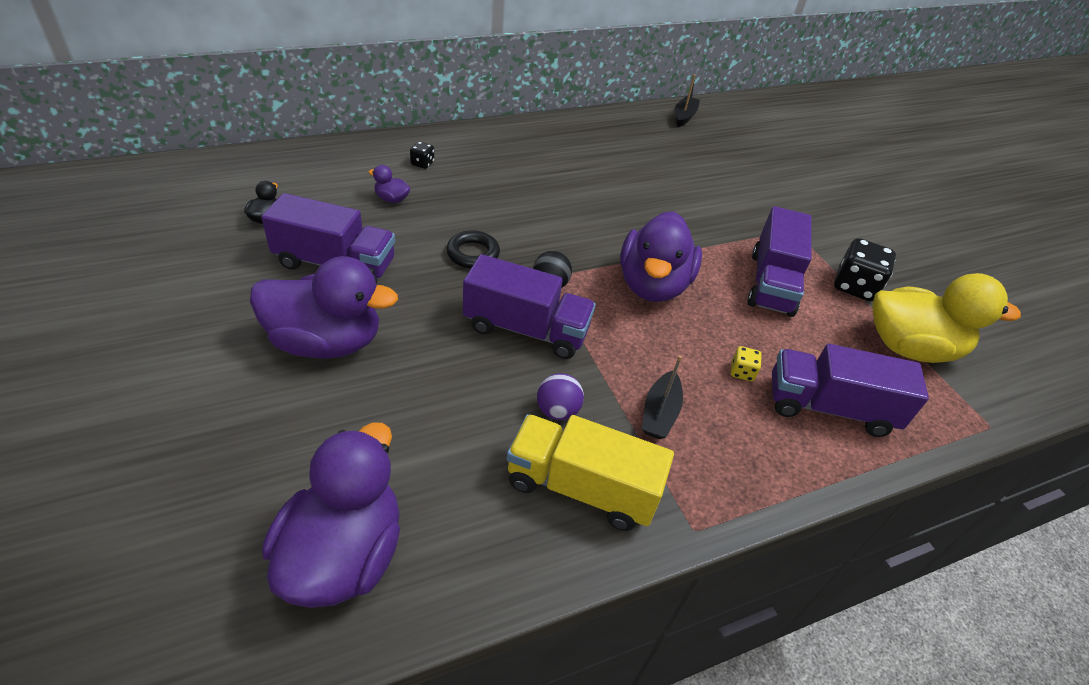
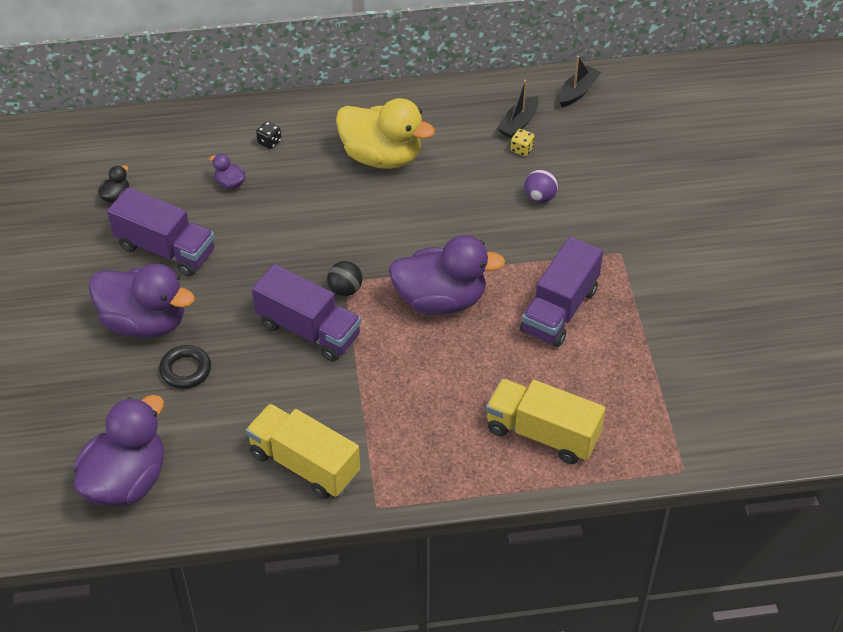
camera: 20 degrees right, 5 degrees up
black ring [446,230,500,269] -> black ring moved to [159,345,211,389]
purple ball [537,373,584,420] -> purple ball moved to [524,169,558,203]
purple duck [620,211,702,302] -> purple duck turned 120 degrees counterclockwise [388,235,505,315]
black boat [642,355,683,439] -> black boat moved to [497,80,539,138]
yellow dice [731,346,762,381] -> yellow dice moved to [511,129,535,156]
purple truck [772,344,929,437] -> yellow truck [486,379,605,464]
black dice [834,238,896,301] -> none
yellow duck [873,273,1021,363] -> yellow duck moved to [336,98,435,169]

